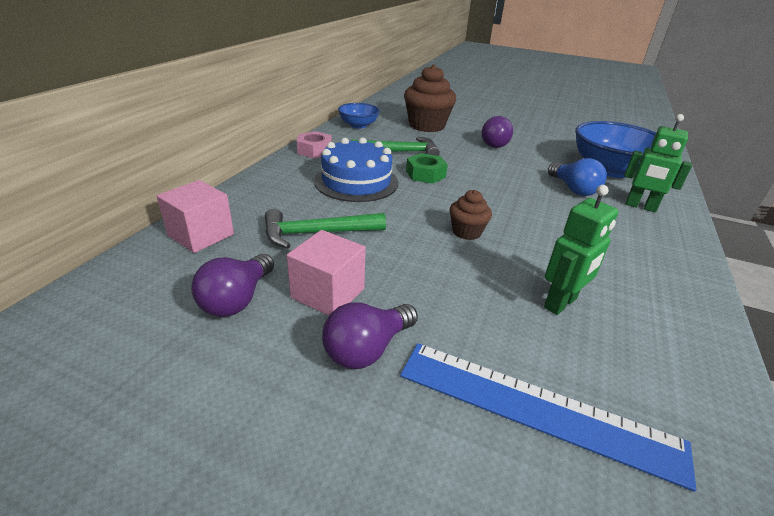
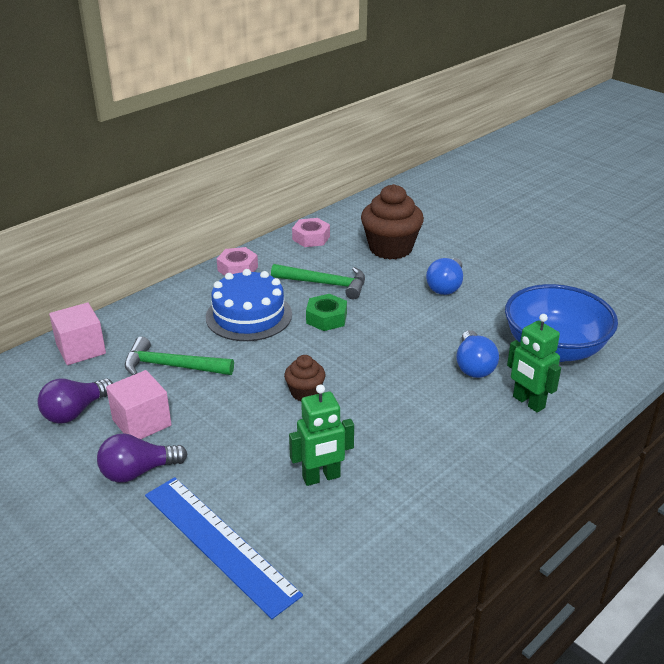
camera: 25 degrees right, 0 degrees up
blue bowl [338,103,380,129] -> pink nut [292,218,330,247]
purple light bulb [482,116,513,148] -> blue light bulb [426,258,463,295]

